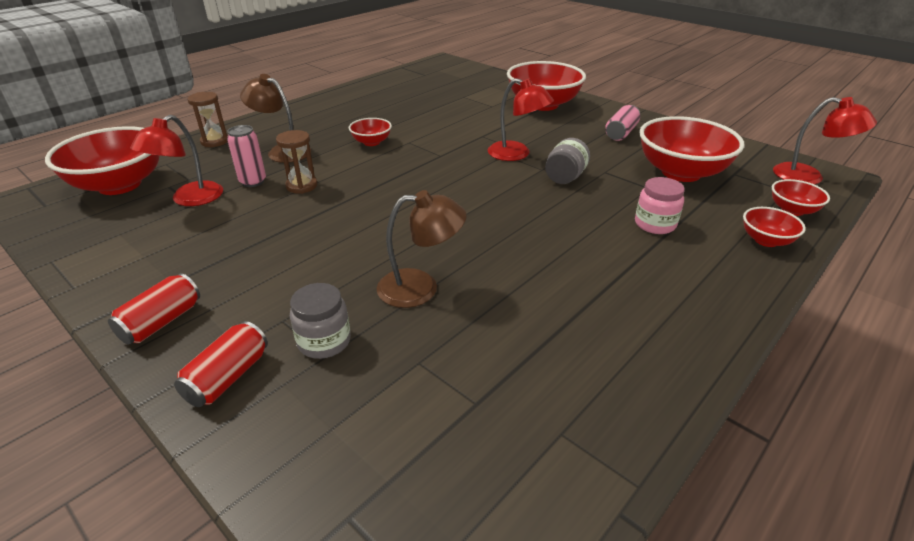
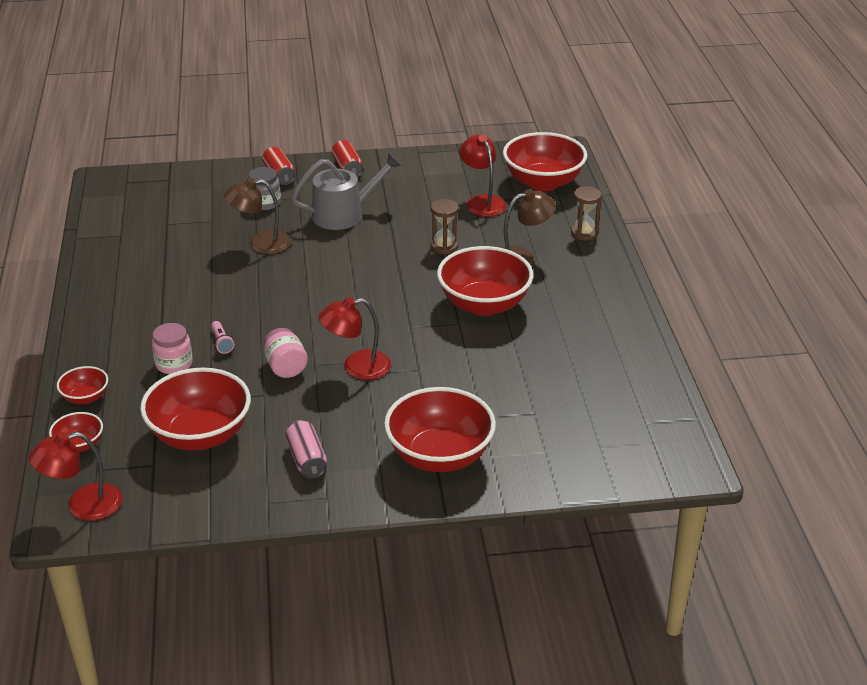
camera: 130 degrees right, 0 degrees up
pink can [227,125,266,187] -> none
red bowl [349,118,392,146] -> red bowl [437,246,533,316], size x2.06
brown lamp [376,190,467,308] -> brown lamp turned 45 degrees clockwise [224,178,291,254]
grey jar [545,138,590,184] -> pink jar [263,328,308,378]
none -> pink flashlight [211,321,234,354]
none -> grey watering can [291,153,402,230]

